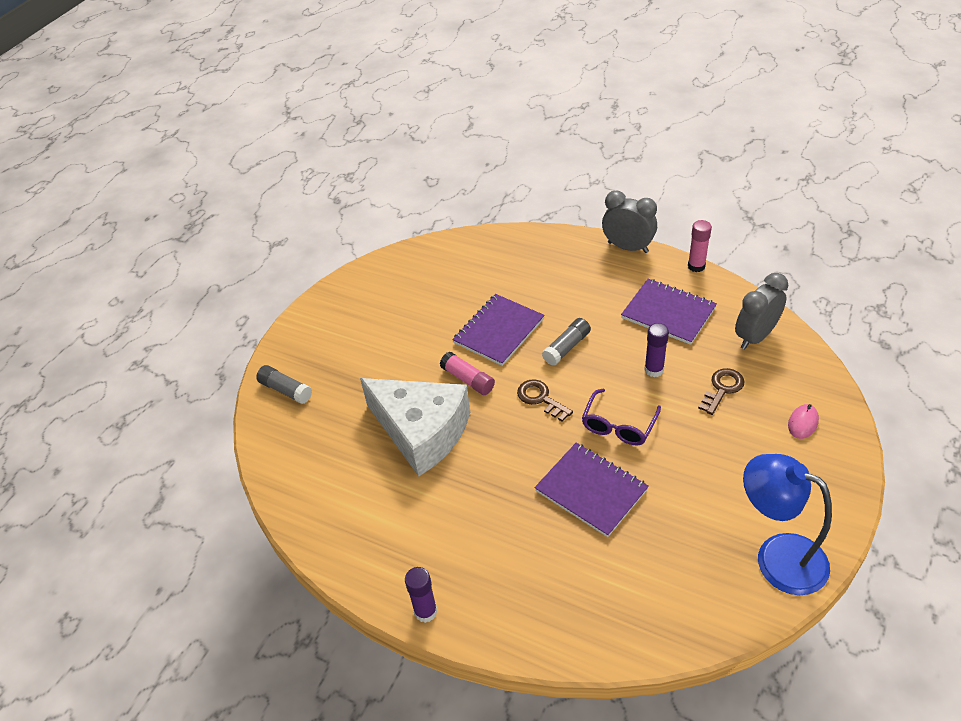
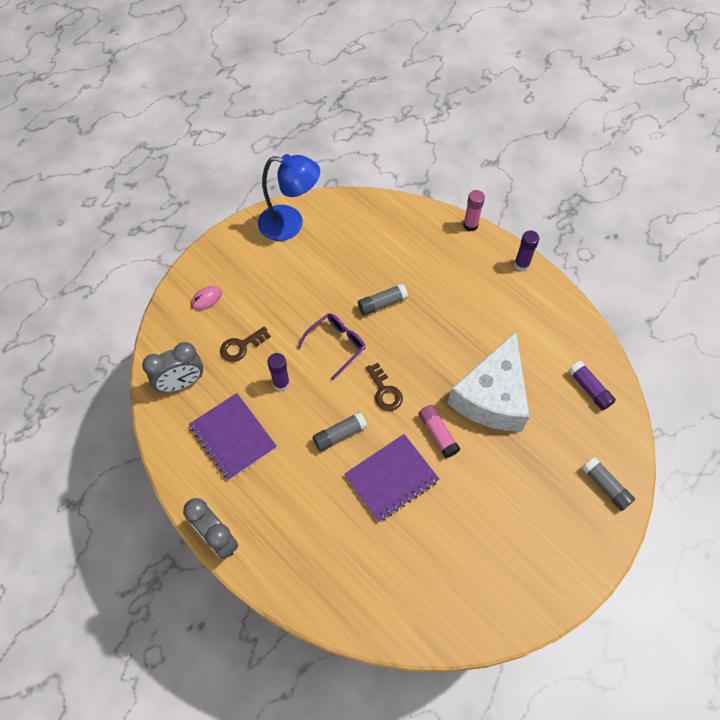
camera: 165 degrees left, 15 degrees up
white cheese [360,378,470,477] -> white cheese turned 120 degrees counterclockwise [447,332,530,432]
purple notebook [535,443,649,537] -> grey glue stick [358,283,408,315]
pink glue stick [688,220,712,272] -> pink glue stick moved to [463,190,485,231]
blue lamp [743,454,832,595] -> blue lamp turned 45 degrees counterclockwise [258,154,320,241]
none -> purple glue stick [568,361,616,410]

